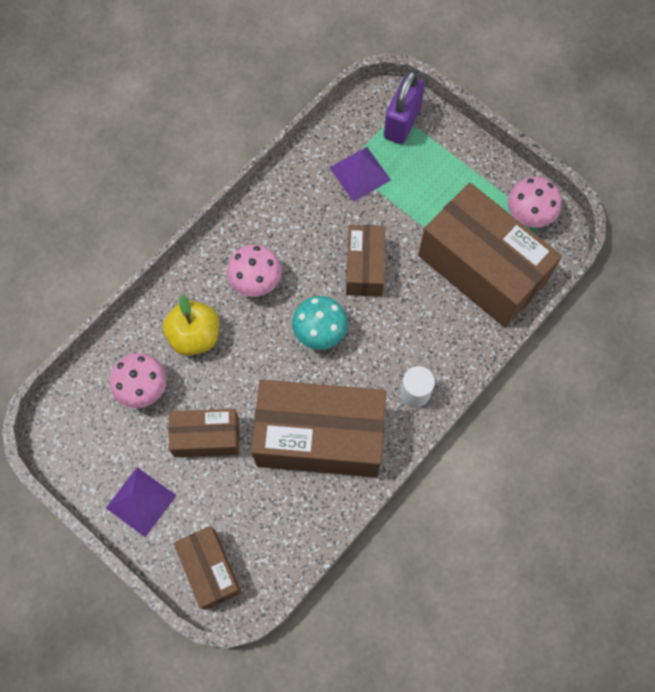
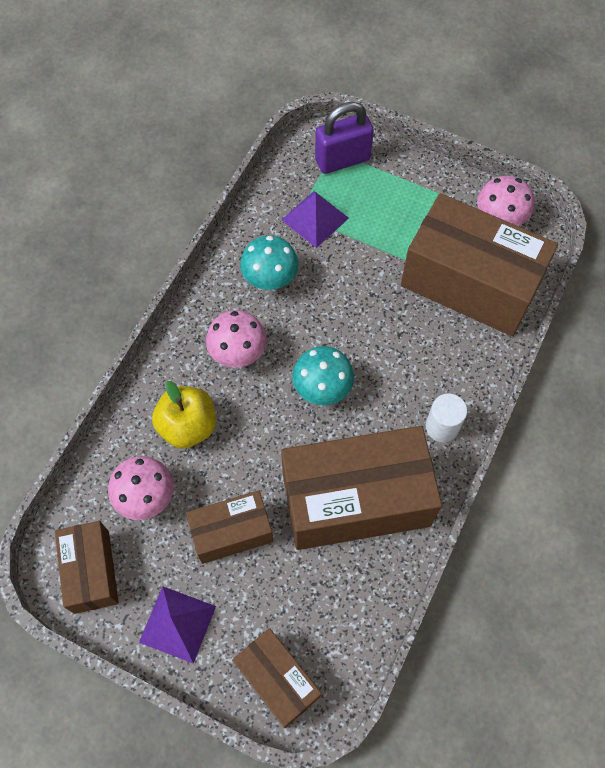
camera: 15 degrees left, 5 degrees down
brown box [346,225,386,297] -> brown box moved to [55,521,119,614]
purple padlock [384,70,425,144] -> purple padlock turned 60 degrees clockwise [315,102,374,174]
none -> turquoise mushroom [240,235,299,290]

